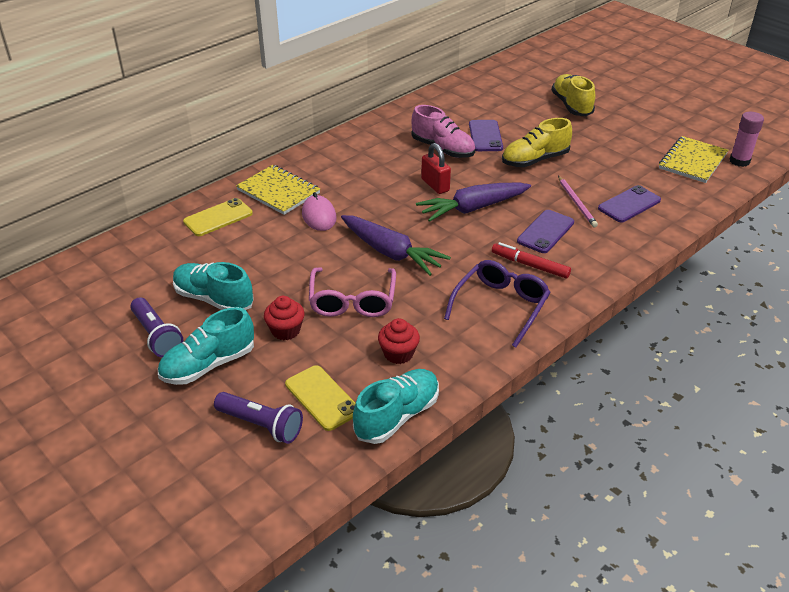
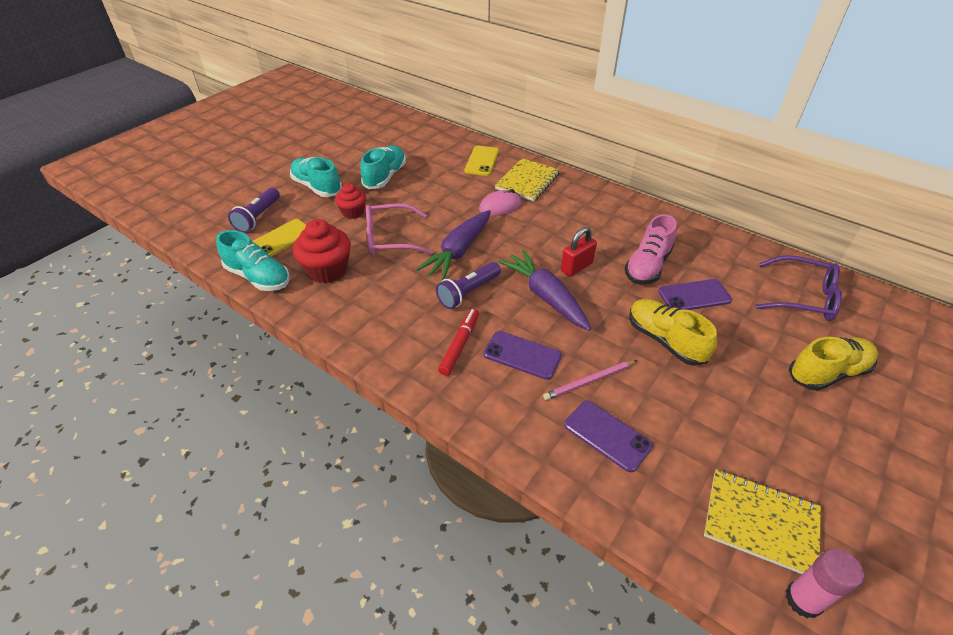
camera: 80 degrees right, 5 degrees up
purple flashlight [130,298,183,358] -> purple flashlight moved to [436,262,501,309]
yellow phone [183,198,253,236] -> yellow phone turned 60 degrees clockwise [465,146,499,176]
red cupcake [378,318,420,364] -> red cupcake [293,219,351,283], size x1.63
purple glasses [444,260,550,348] -> purple glasses moved to [756,255,842,321]

